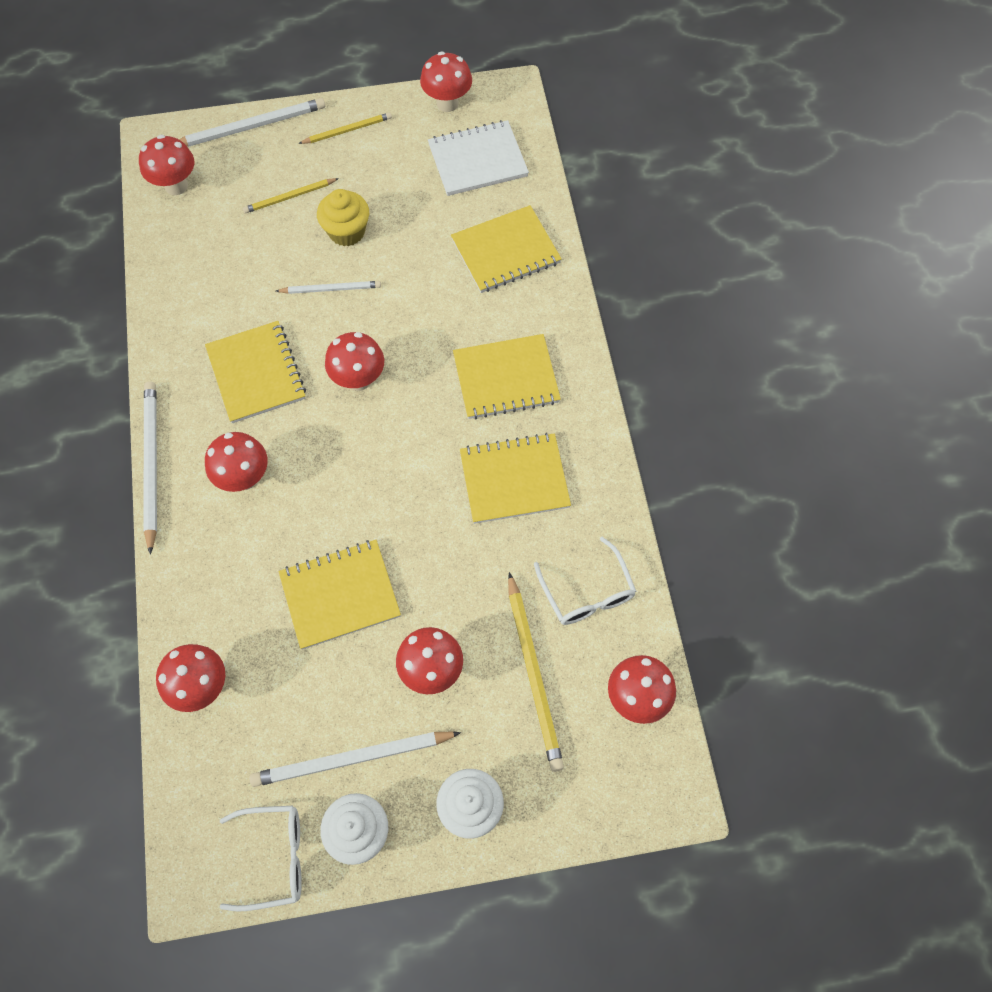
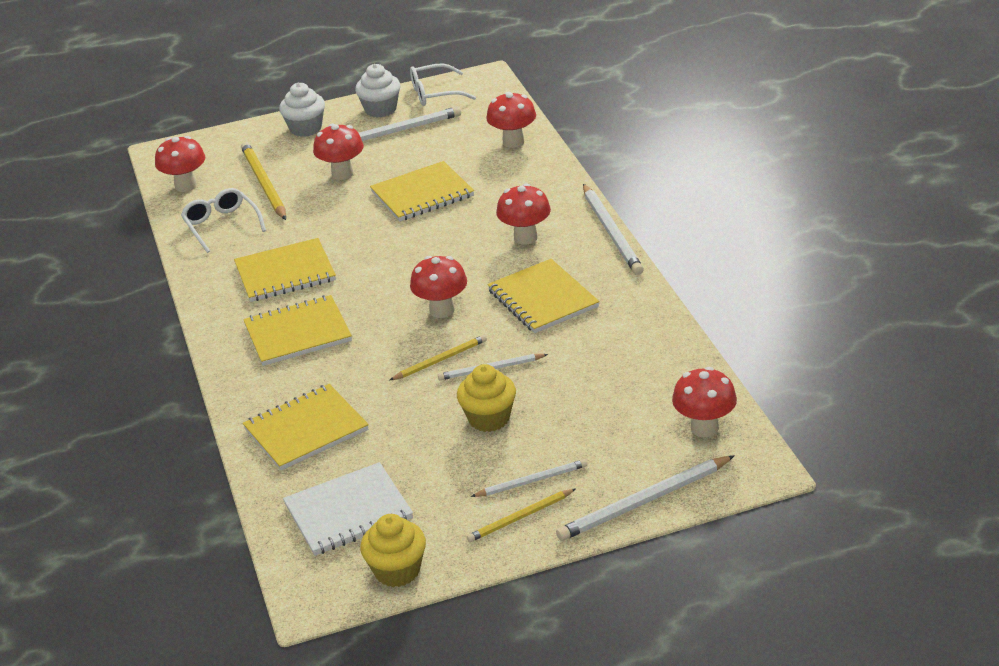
camera: 175 degrees right, 30 degrees down
yellow pencil [243,178,339,214] -> yellow pencil moved to [390,335,487,380]
red mushroom [420,52,472,112] -> yellow cupcake [360,514,426,587]
none -> white pencil [471,459,587,497]

